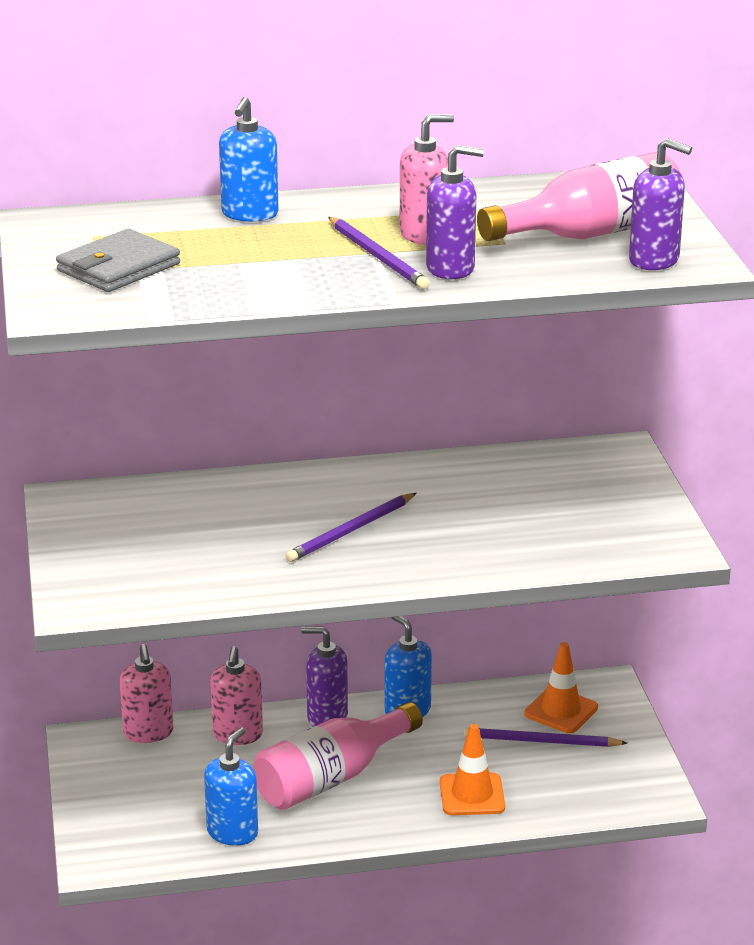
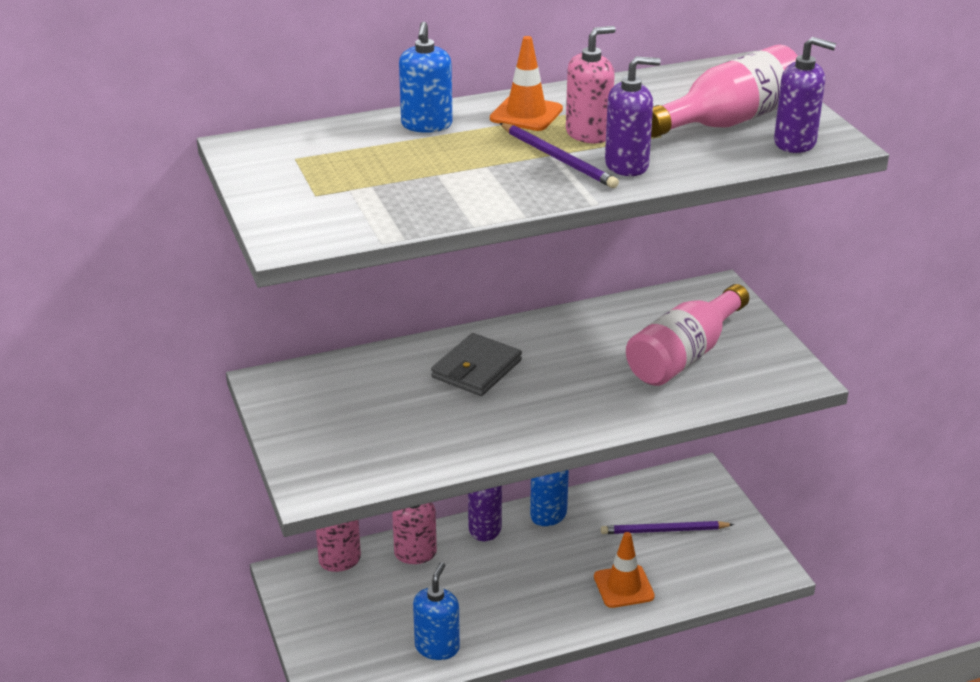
camera: 10 degrees left, 5 degrees up
grey wallet [56,229,180,292] -> grey wallet moved to [431,333,522,396]
pink bottle [253,702,423,810] -> pink bottle moved to [626,284,749,386]
purple pencil [285,493,416,562] -> none
orange traffic cone [524,642,598,733] -> orange traffic cone moved to [490,36,563,131]

